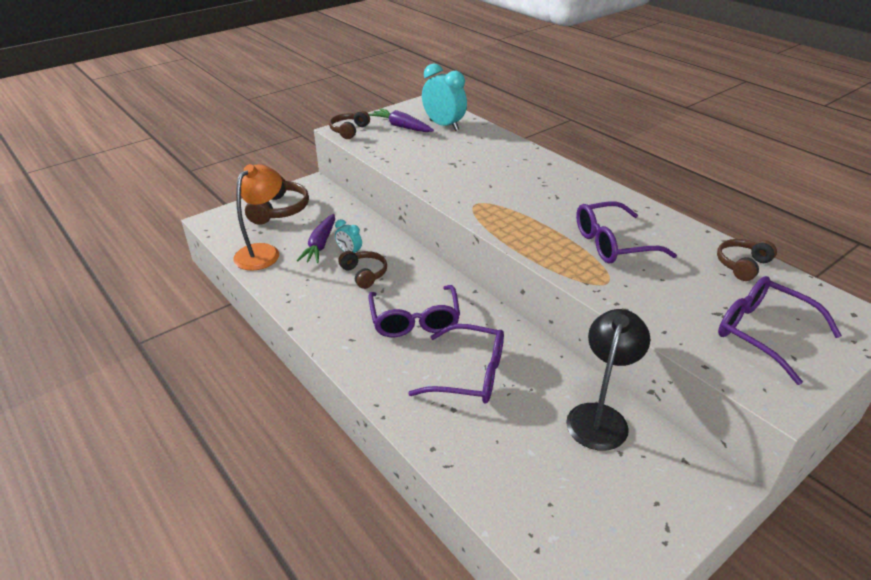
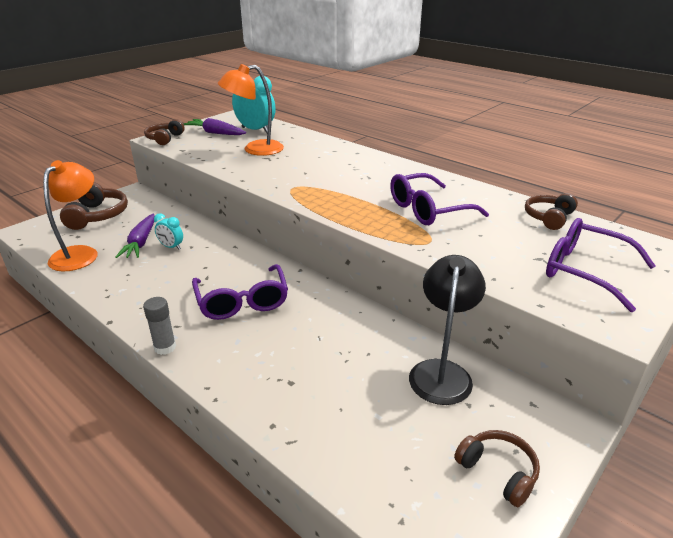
camera: 10 degrees left, 5 degrees down
brown headphones [338,251,387,289] -> brown headphones moved to [454,430,540,507]
purple glasses [408,324,504,404] -> none
none -> grey glue stick [143,297,176,355]
none -> orange lamp [218,64,284,156]

